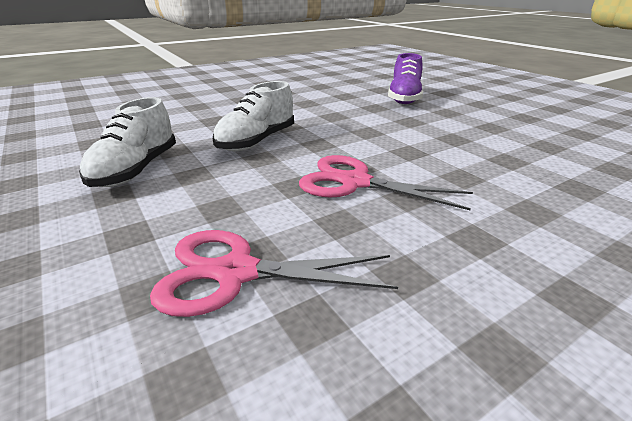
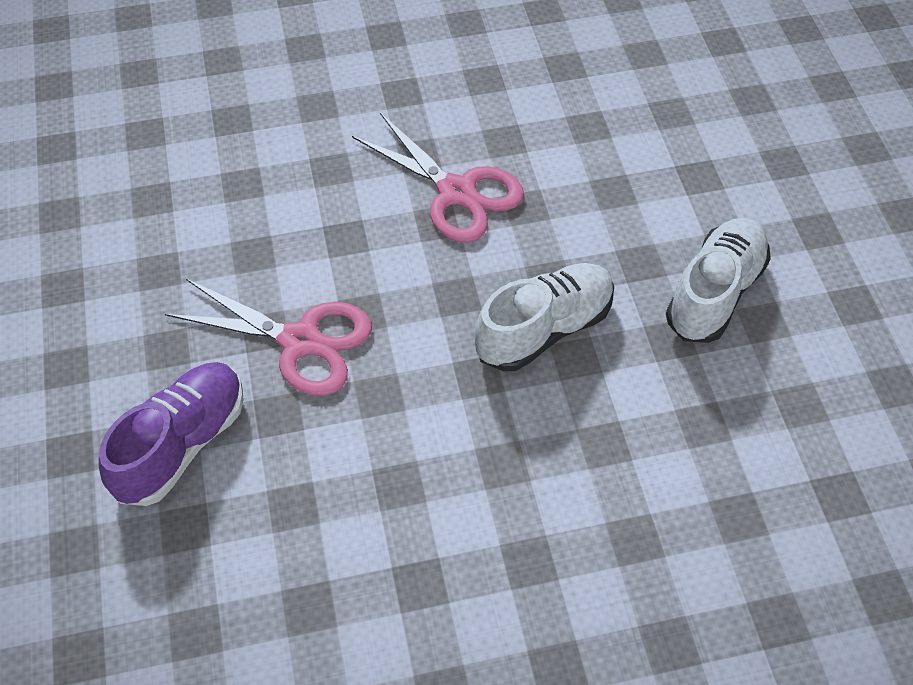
camera: 160 degrees left, 25 degrees up
pink scissors [150,230,398,317] -> pink scissors moved to [165,279,372,396]

